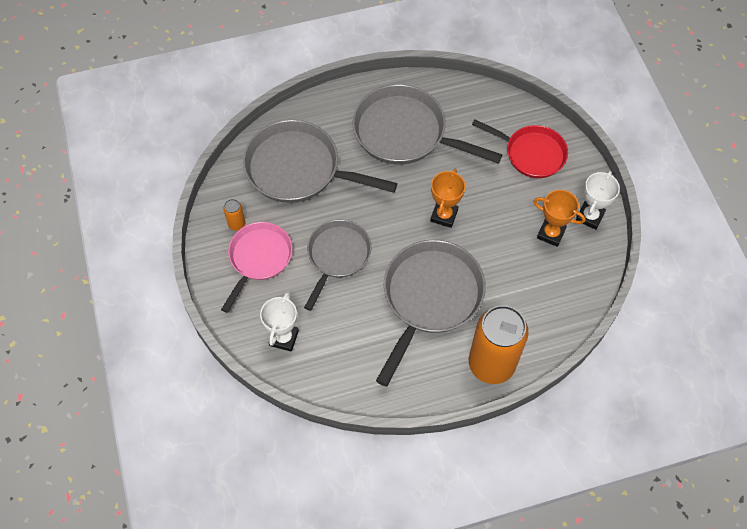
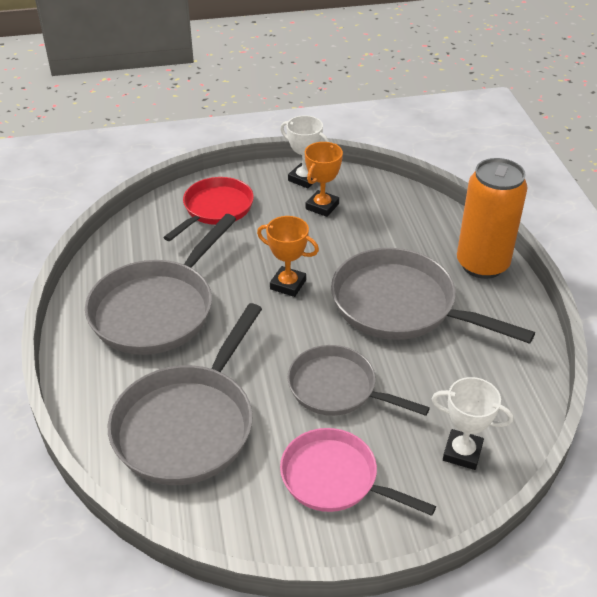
camera: 85 degrees left, 20 degrees down
orange can [223,199,245,231] -> none

